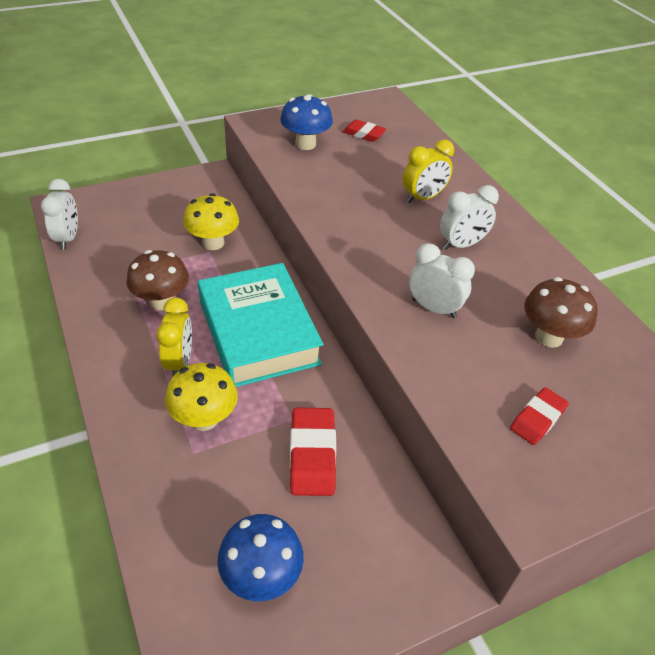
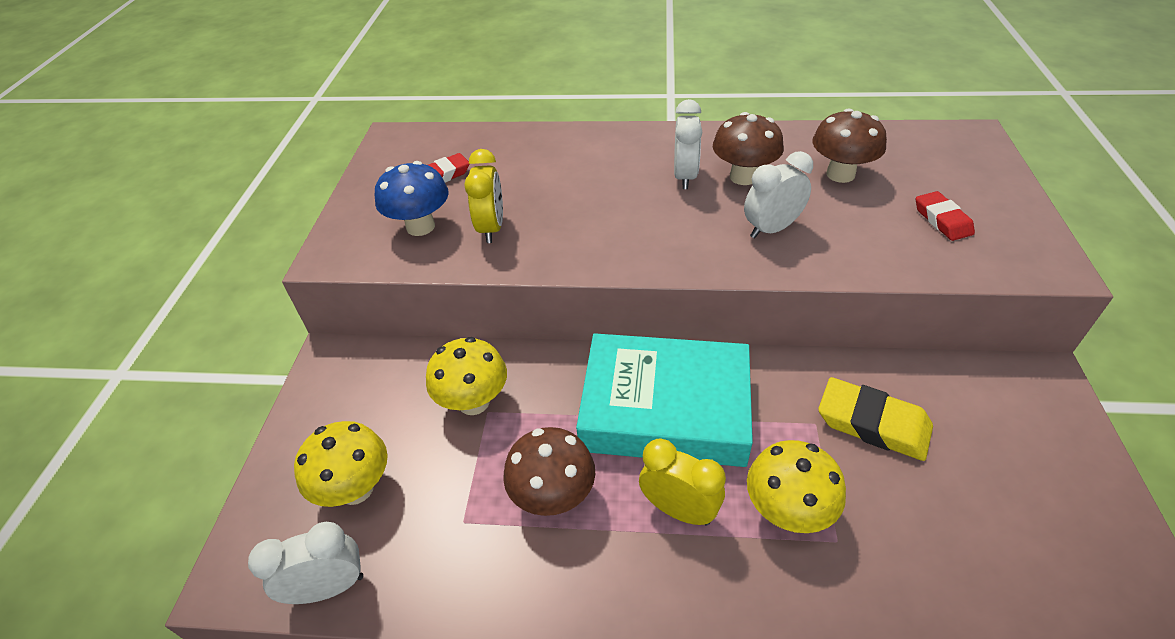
camera: 55 degrees left, 0 degrees up
white clock [41,179,78,250] -> white clock turned 45 degrees counterclockwise [248,522,363,604]
blue mushroom [217,514,304,601] -> none
red eraser [290,408,336,496] -> yellow eraser [818,377,933,461]
yellow clock [403,139,454,203] -> yellow clock moved to [465,149,503,243]
none -> yellow mushroom [294,421,388,507]
none -> brown mushroom [713,112,784,185]

